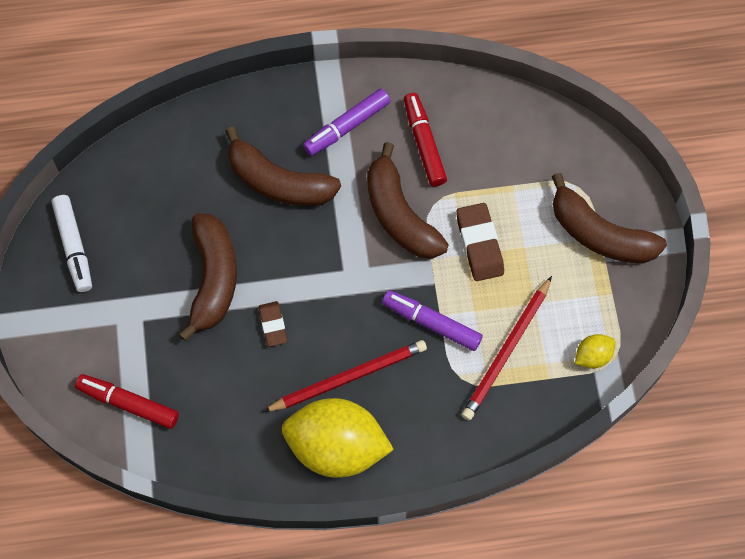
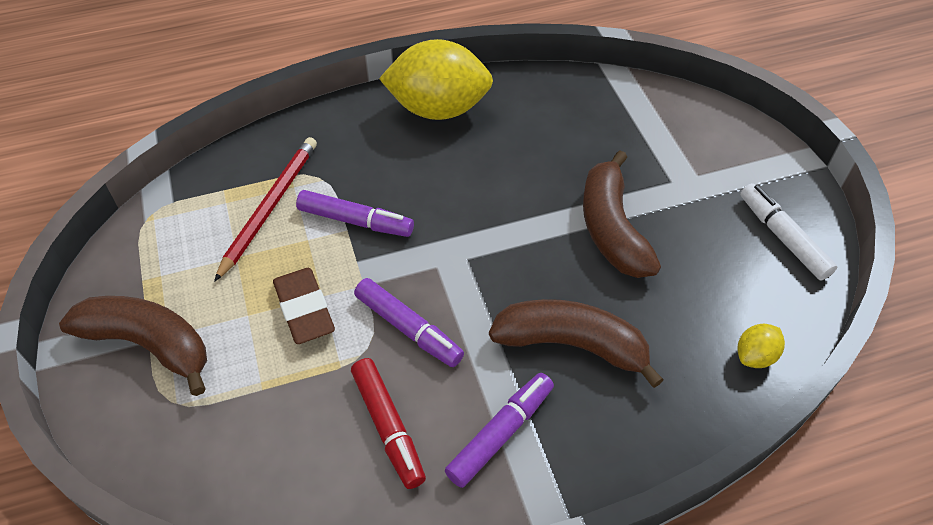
camera: 170 degrees right, 15 degrees down
red marker [75,374,179,429] -> none
brown eraser [259,301,287,347] -> none
red pencil [263,340,427,412] -> none
brown banana [367,142,449,258] -> purple marker [354,278,464,367]
yellow lemon [575,334,615,369] -> yellow lemon moved to [738,324,785,368]

